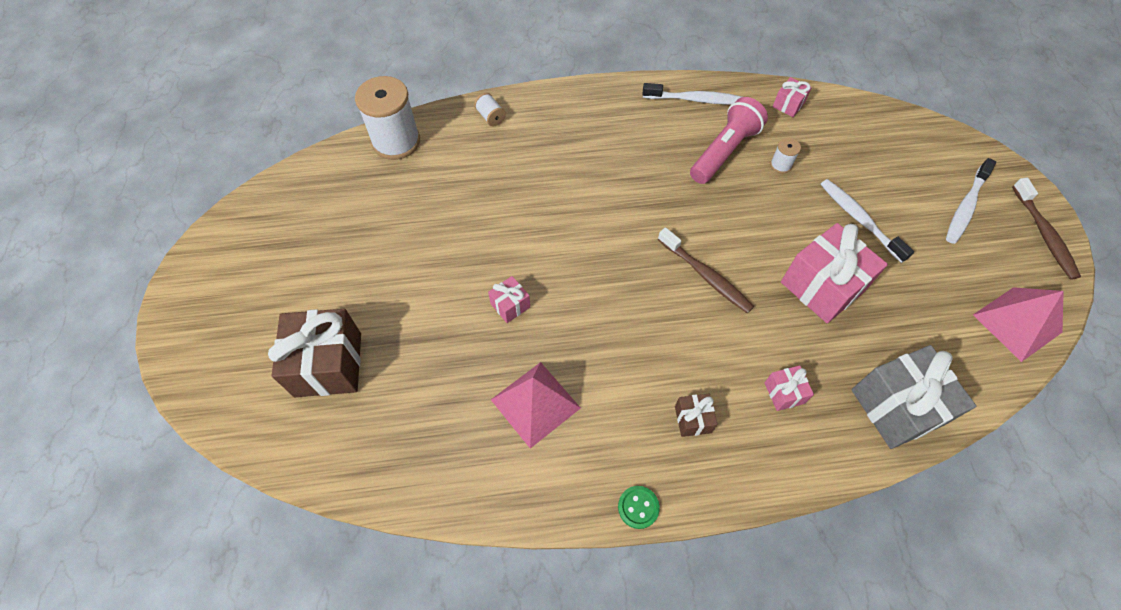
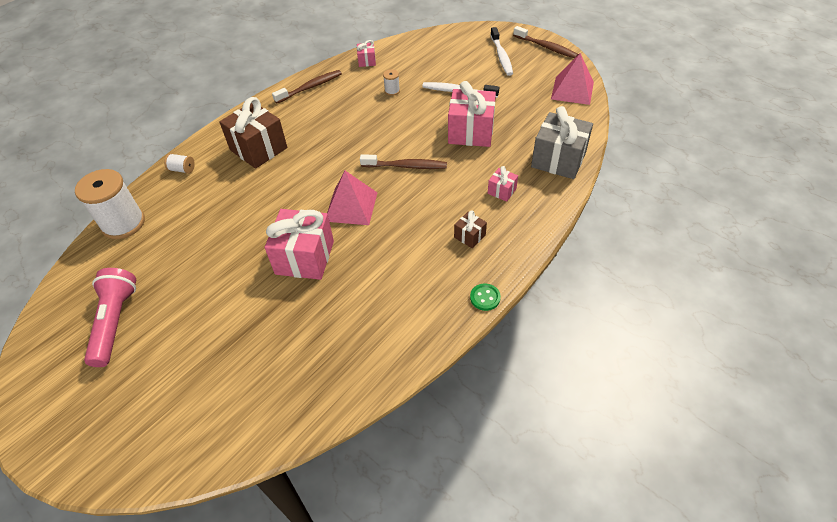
camera: 40 degrees left, 10 degrees down
brown gift [268,309,361,397] -> brown gift moved to [219,97,287,169]
pink gift [488,276,530,323] -> pink gift [265,209,334,280], size x2.10
pink pyramid [491,362,581,448] -> pink pyramid moved to [327,171,378,225]
white toothbrush [643,83,742,105] -> brown toothbrush [272,70,342,103]
pink flashlight [690,97,768,184] -> pink flashlight moved to [84,268,136,367]

